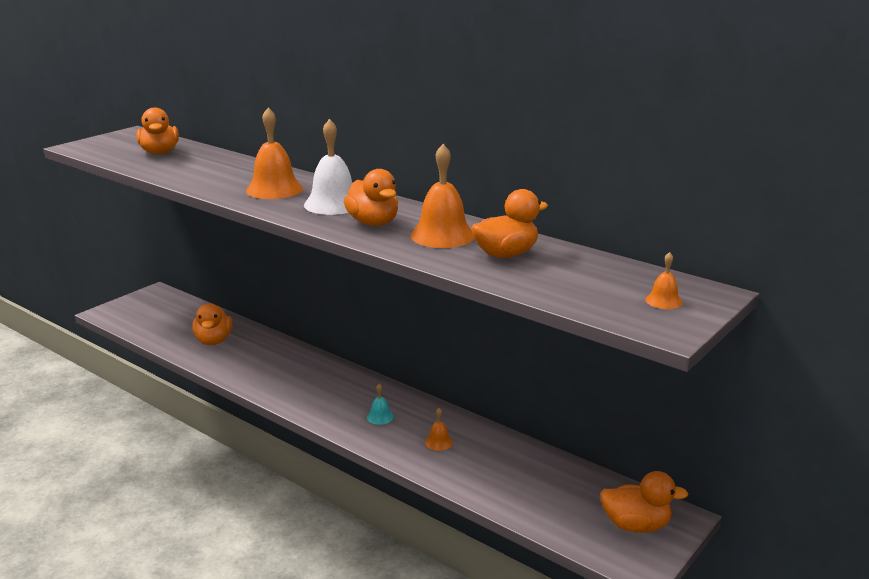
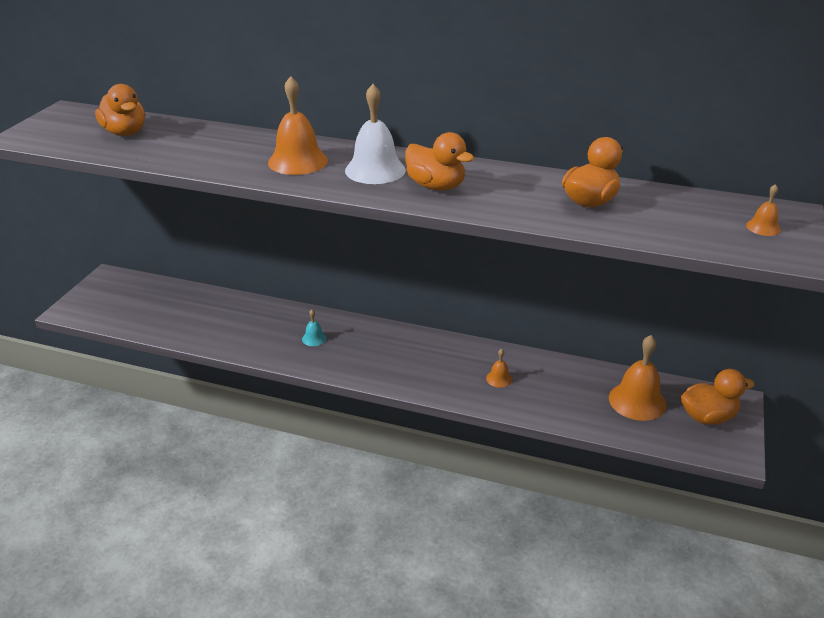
camera: 20 degrees left, 10 degrees up
orange duck [192,303,232,345] -> none
turquoise bell [367,384,393,425] -> turquoise bell moved to [302,310,327,346]
orange bell [411,144,474,248] -> orange bell moved to [609,335,667,421]

